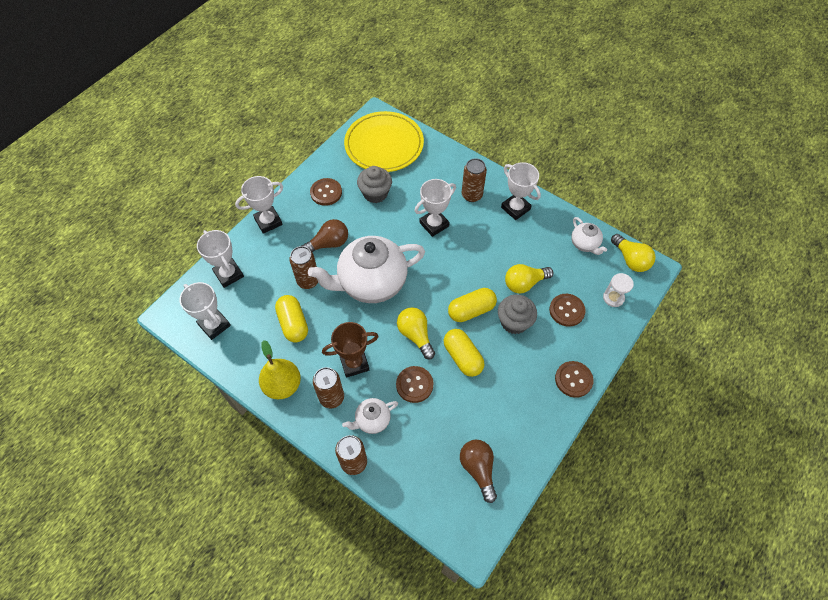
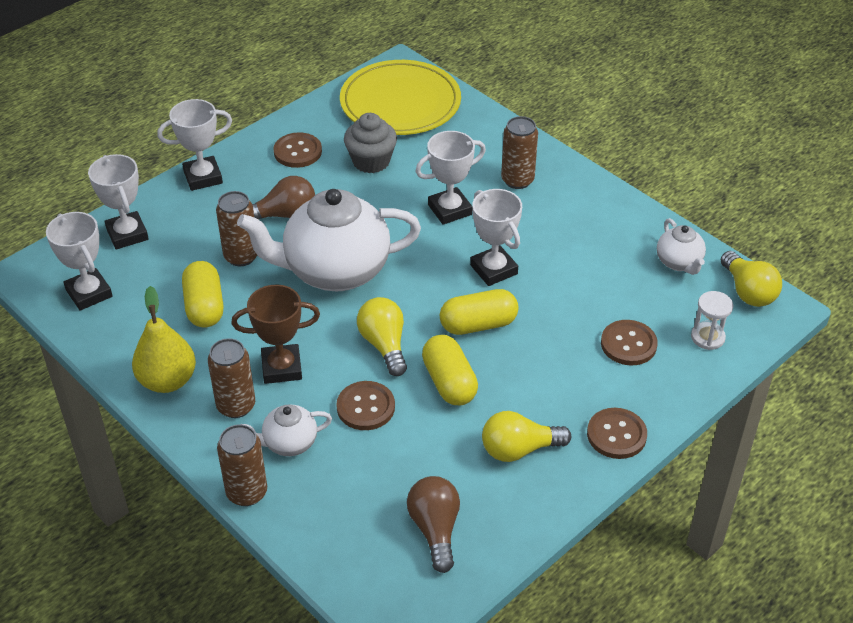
camera: 10 degrees right, 15 degrees down
grey cupcake [498,295,537,334] -> none
white trophy [501,162,541,220] -> white trophy moved to [470,189,522,286]
yellow light bulb [505,264,553,293] -> yellow light bulb moved to [482,411,571,462]

